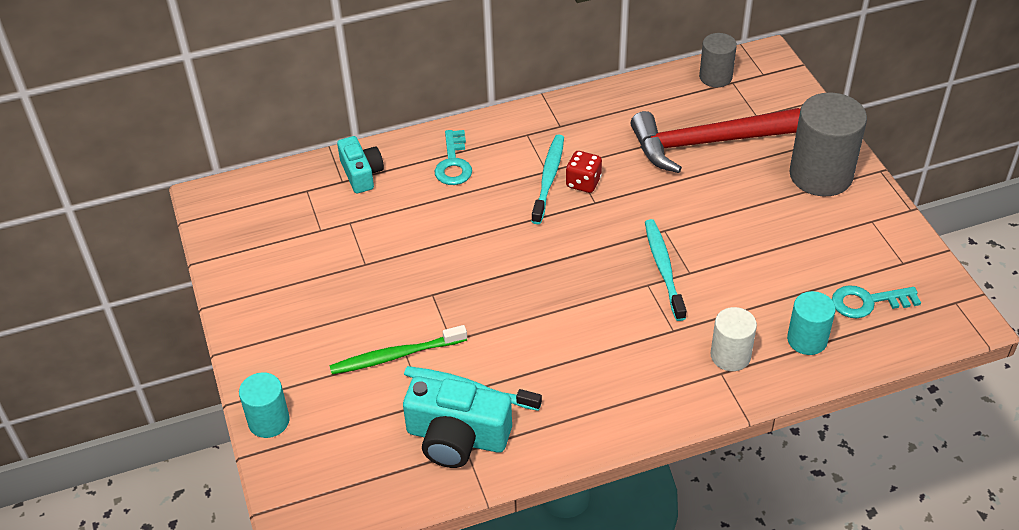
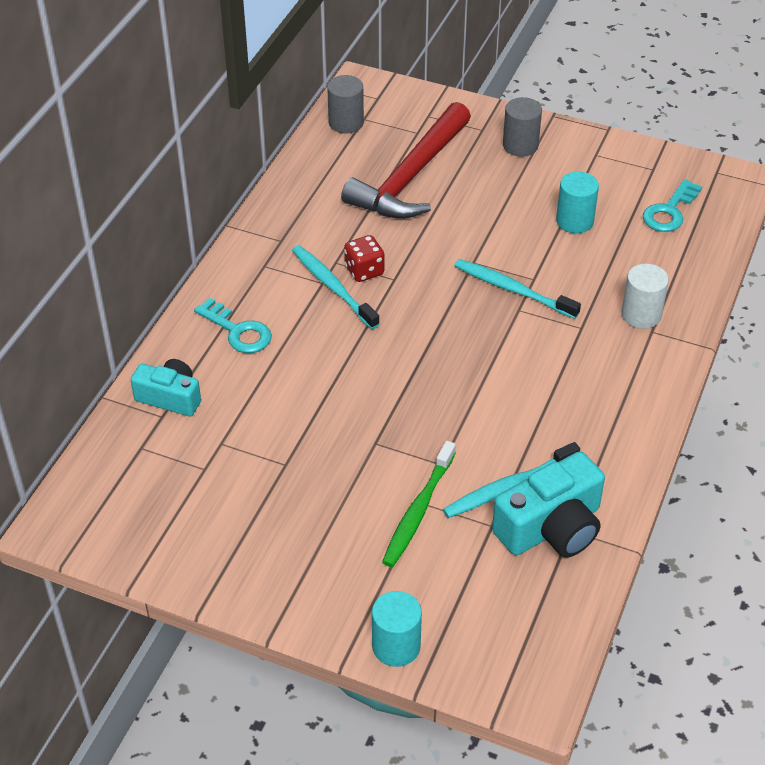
camera: 50 degrees left, 0 degrees up
turquoise cylinder [787,291,836,355] -> turquoise cylinder moved to [556,172,599,233]
grey cylinder [789,93,867,196] -> grey cylinder [503,97,542,157], size x0.57

